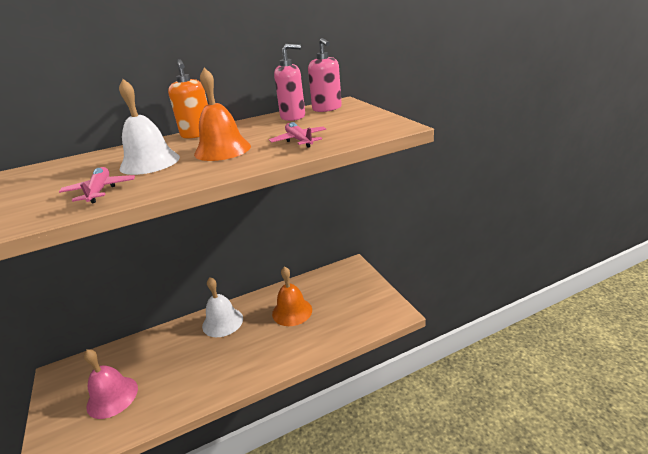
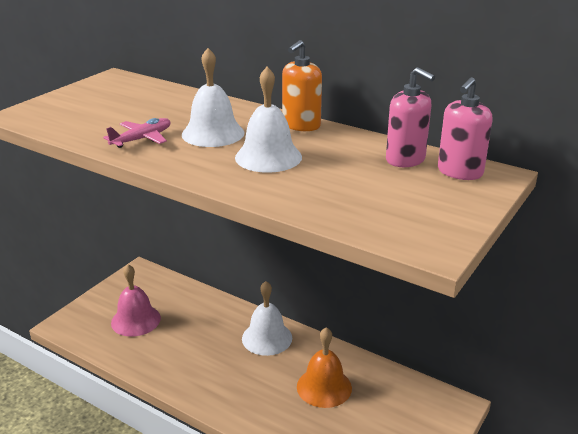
camera: 55 degrees right, 0 degrees up
orange bell [194,68,251,161] -> white bell [235,67,302,173]
pink plane [269,122,327,148] -> none

